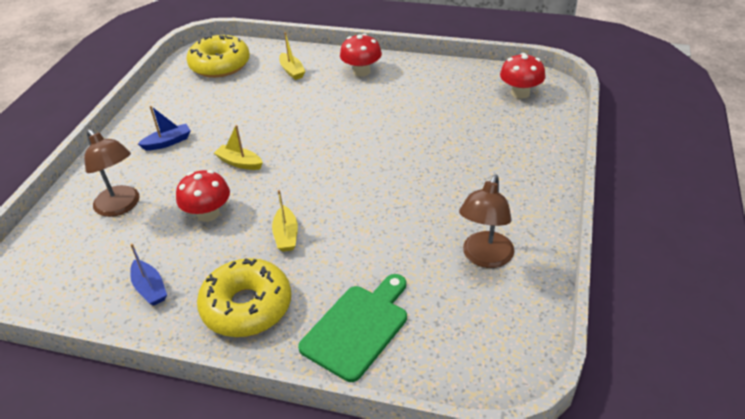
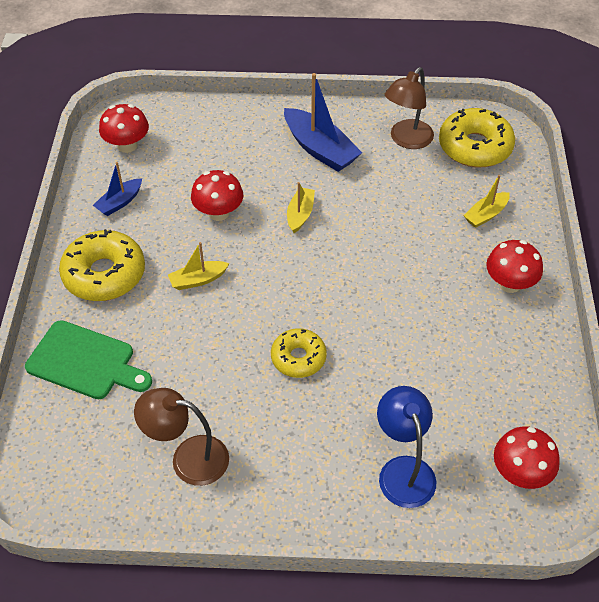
camera: 75 degrees right, 10 degrees up
brown lamp [84,130,139,217] -> brown lamp moved to [385,67,434,149]
blue boat [138,106,191,151] -> blue boat [284,73,362,172], size x1.80
none -> red mushroom [99,104,149,153]
none -> yellow donut [271,328,327,378]
none -> blue lamp [377,386,436,508]

